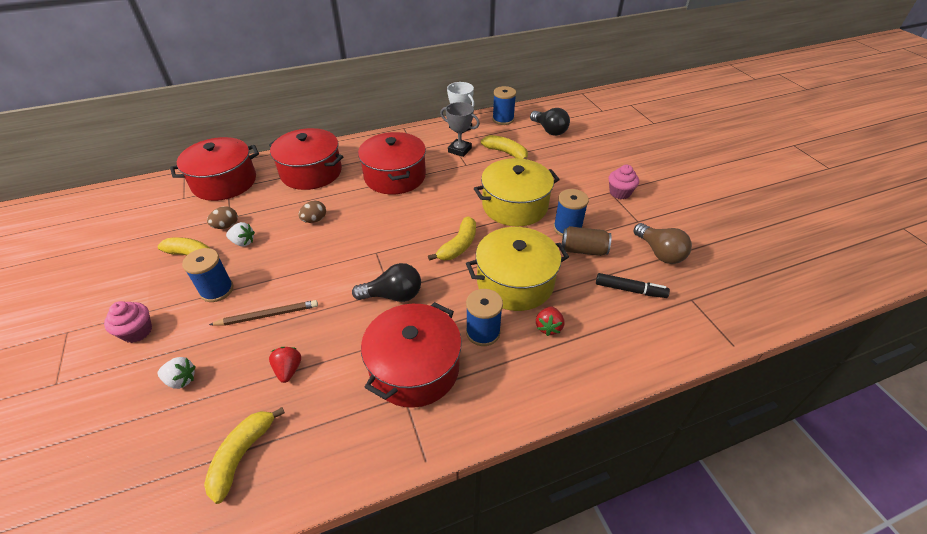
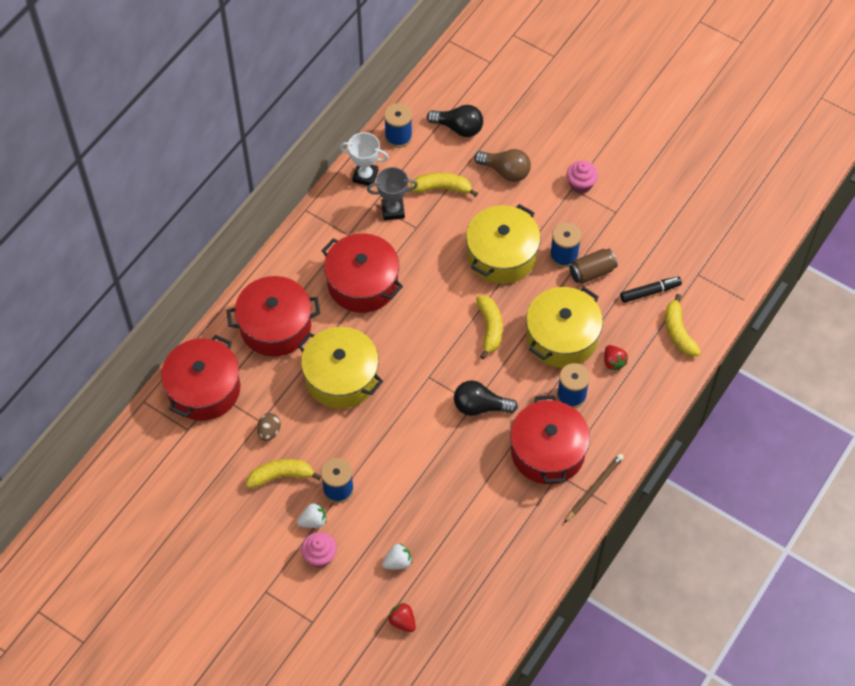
camera: 35 degrees left, 15 degrees up
yellow banana [204,407,285,504] -> yellow banana moved to [665,294,701,357]
brown pencil [209,300,318,326] -> brown pencil moved to [564,454,624,523]
white strawberry [226,222,255,246] -> white strawberry moved to [297,503,326,528]
red strawberry [269,347,301,383] -> red strawberry moved to [388,603,416,632]
brown egg [299,200,326,223] -> yellow pot [298,327,383,409]
black light bulb [352,263,421,302] -> black light bulb turned 135 degrees counterclockwise [454,380,518,416]
brown light bulb [634,223,692,264] -> brown light bulb moved to [474,149,531,182]

